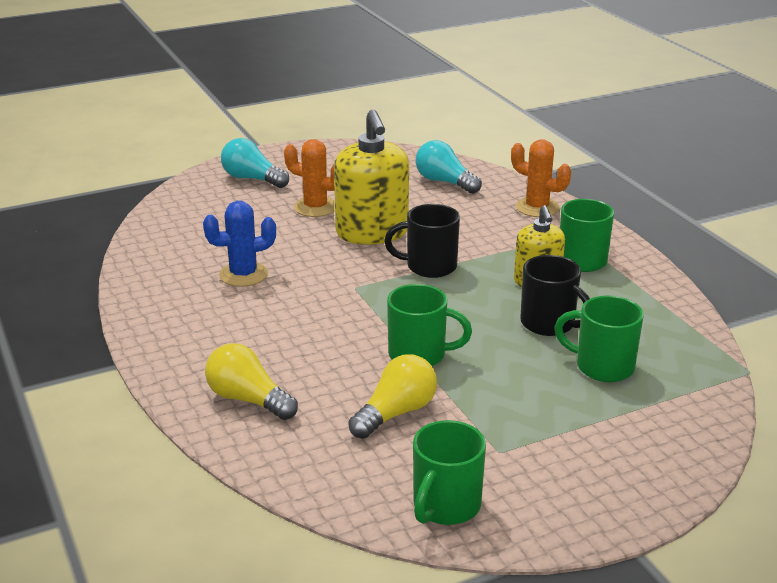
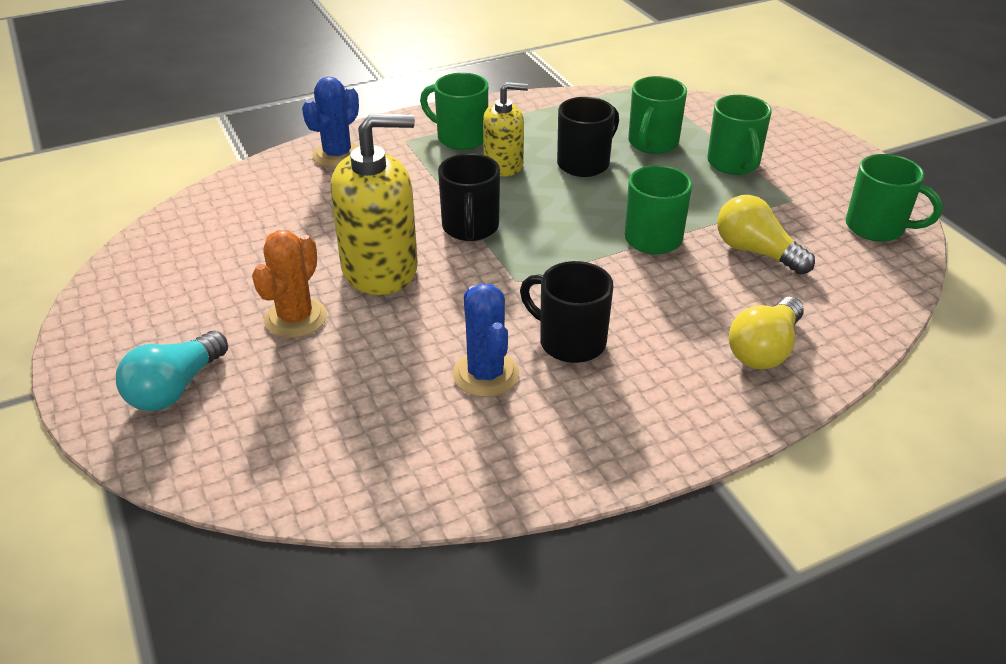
camera: 90 degrees left, 10 degrees up
turquoise light bulb [416,140,482,194] -> none
orange cactus [511,139,571,217] -> blue cactus [302,76,359,168]
none -> black mug [520,261,613,363]
none -> green mug [707,95,772,175]

